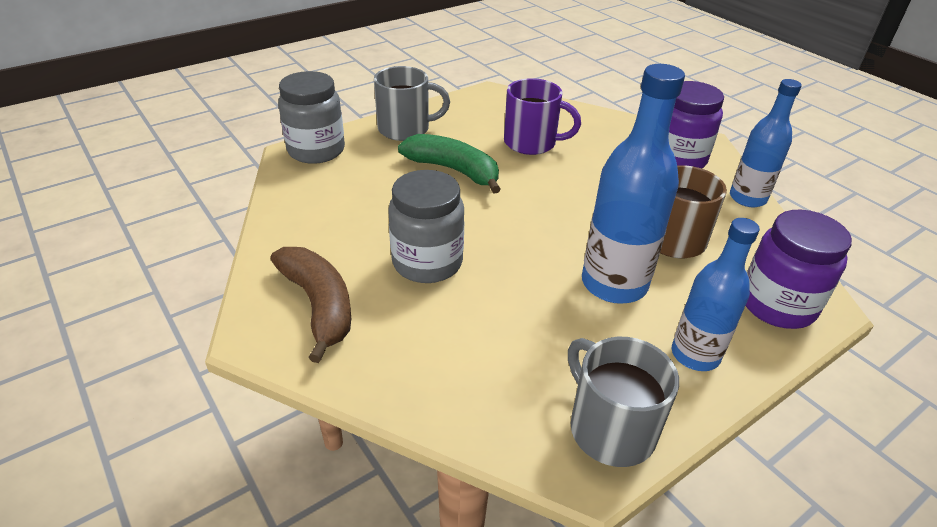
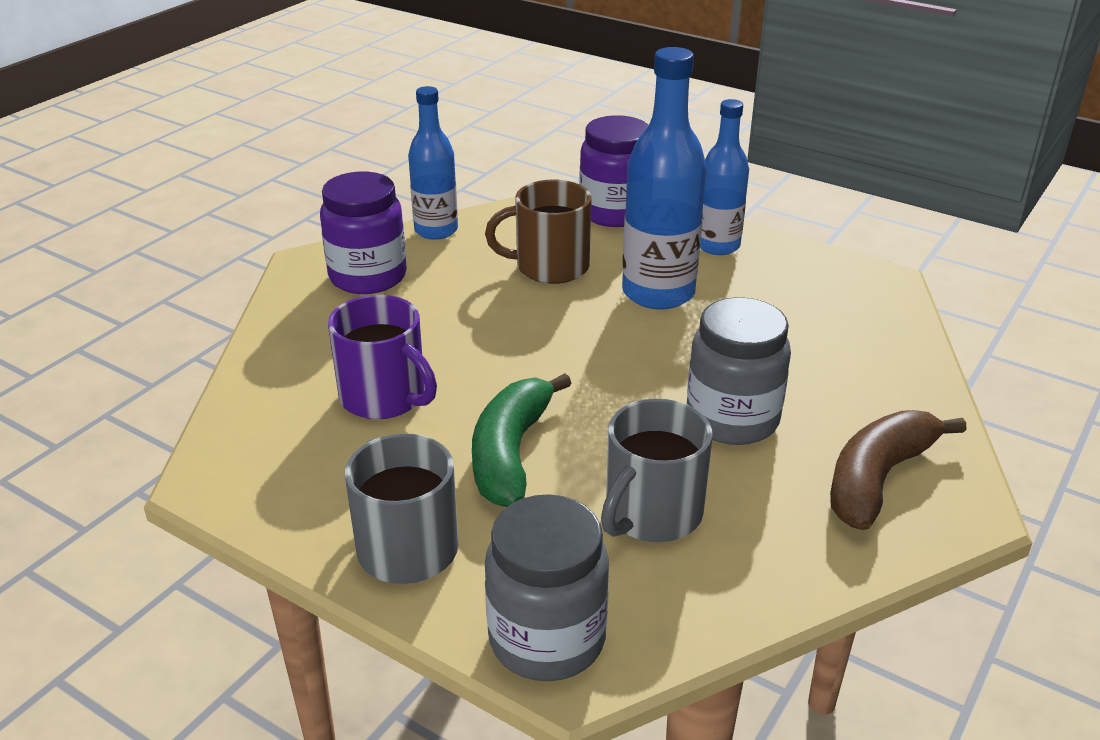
camera: 110 degrees left, 5 degrees down
purple mug [504,78,581,155] -> purple mug turned 135 degrees clockwise [328,295,437,419]
grey mug [568,337,679,467] -> grey mug moved to [601,399,713,542]

